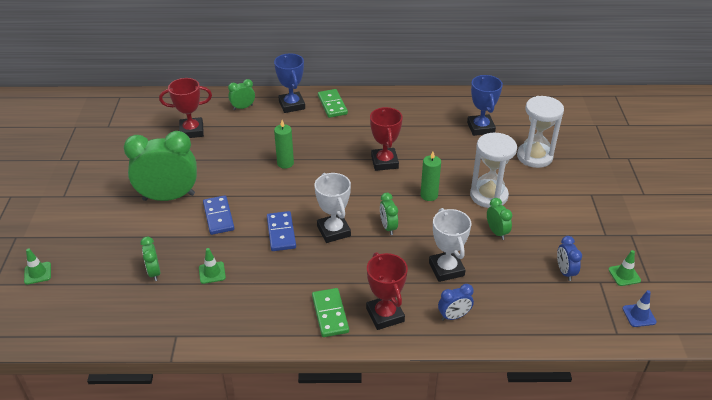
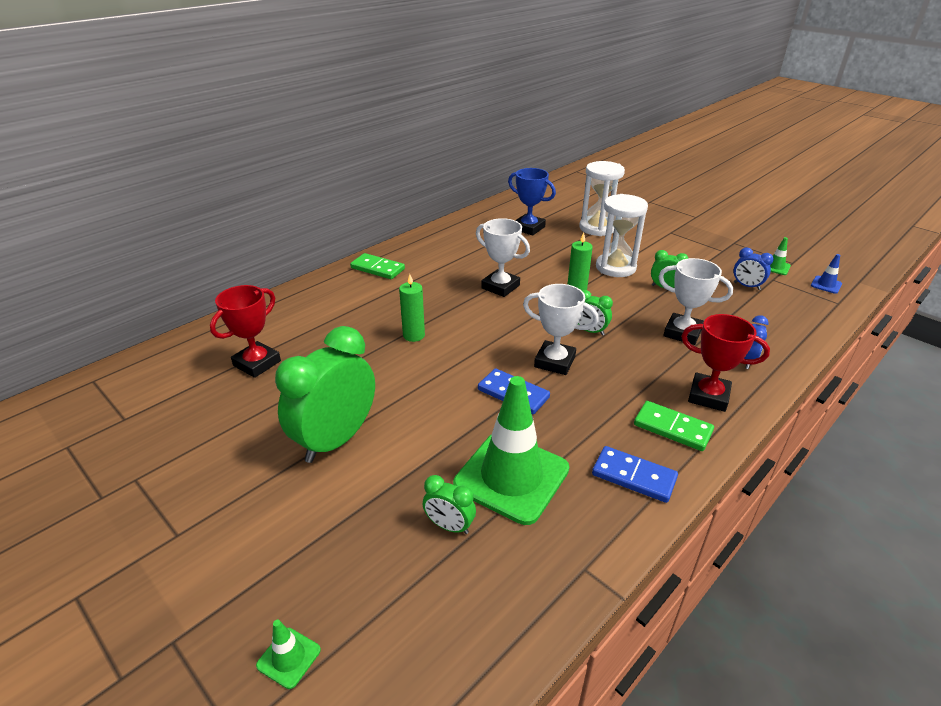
camera: 45 degrees left, 5 degrees down
green traffic cone [199,248,226,284] -> green traffic cone [453,376,569,525], size x2.49
blue domino [203,195,234,235] -> blue domino moved to [592,446,678,503]
green clock [228,79,255,110] -> none
blue trophy [274,53,305,113] -> none
red trophy [370,107,403,171] -> white trophy [476,218,530,297]

